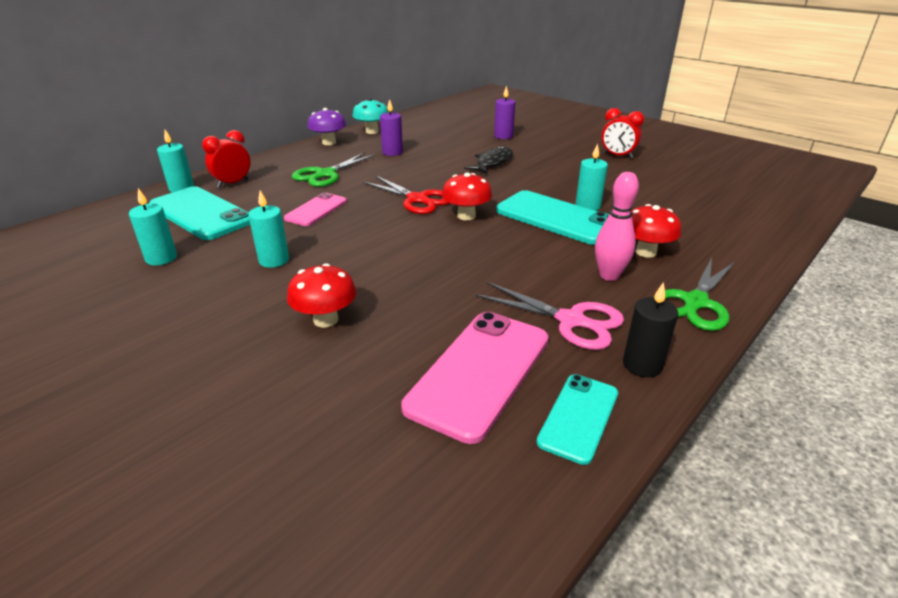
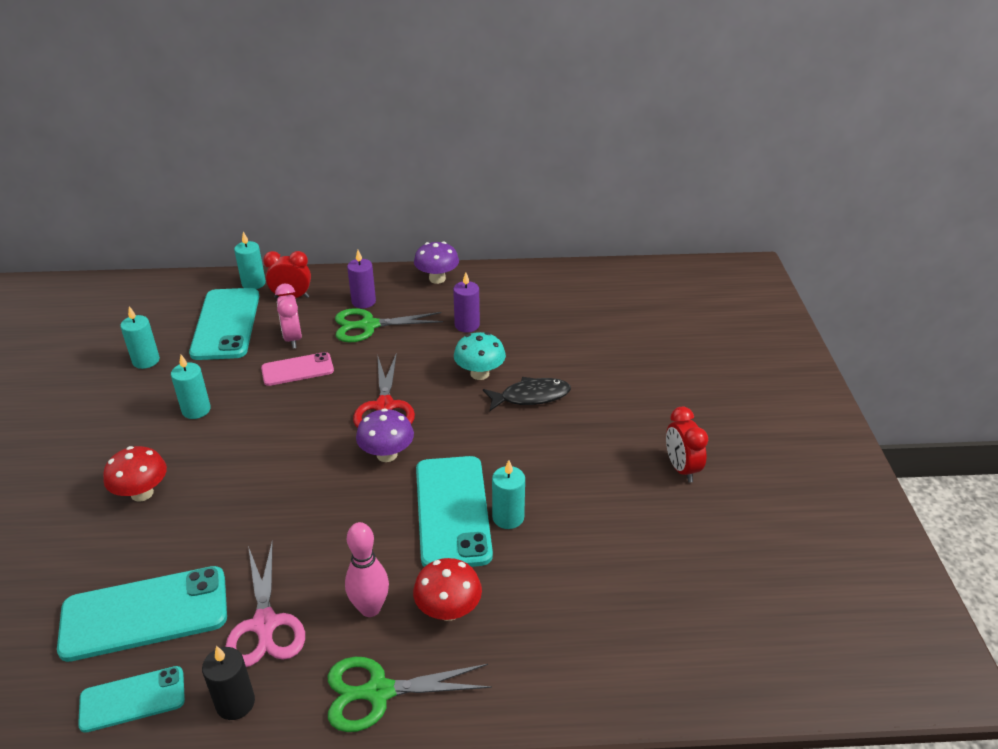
camera: 45 degrees right, 5 degrees up
turquoise mushroom [353,98,389,134] -> turquoise mushroom moved to [454,332,506,380]
pink phone [401,312,549,444] -> turquoise phone [57,566,227,662]
red mushroom [442,173,492,220] -> purple mushroom [356,408,414,462]
purple candle [494,86,515,139] -> purple candle moved to [347,250,376,308]
none -> pink clock [275,284,302,349]

